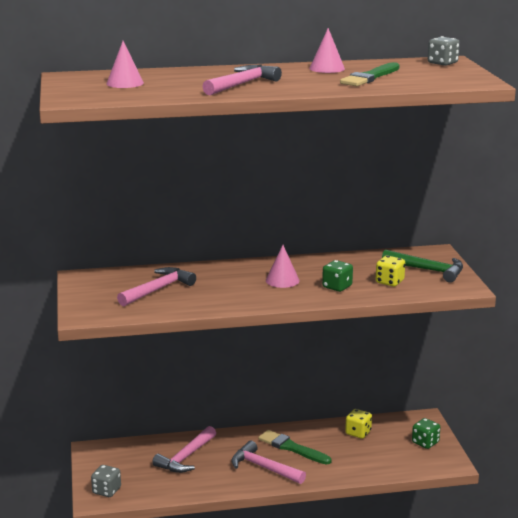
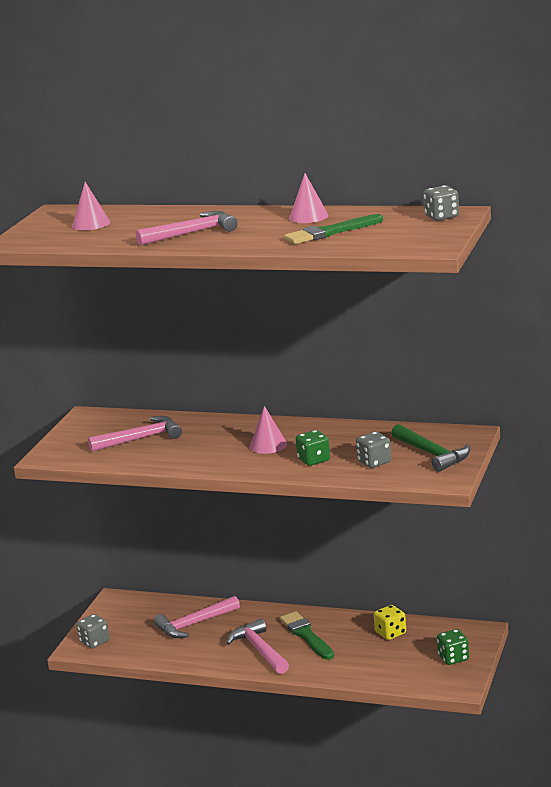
camera: 30 degrees right, 0 degrees up
yellow dice [376,256,405,287] -> grey dice [356,432,392,468]

